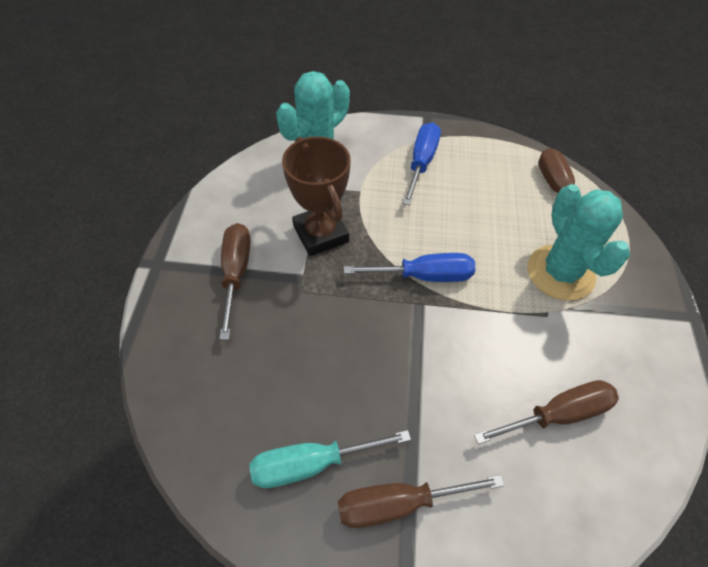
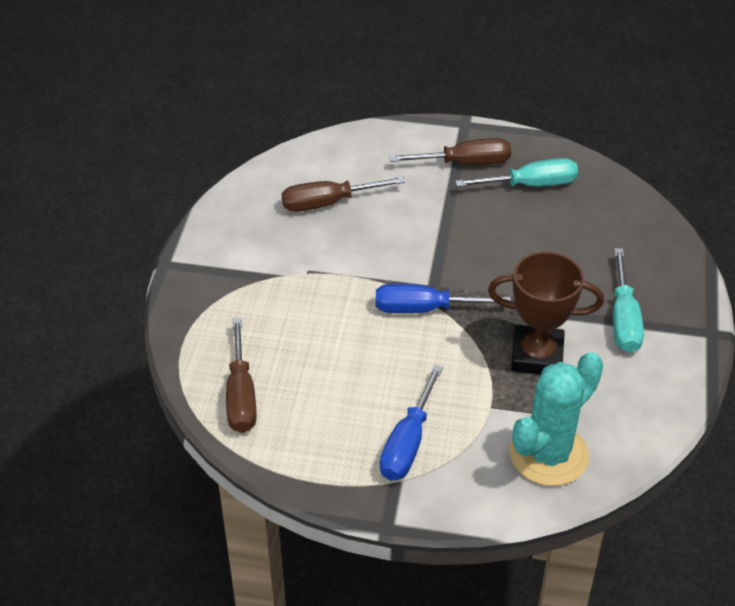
camera: 175 degrees left, 10 degrees down
brown screwdriver [219,223,250,340] -> turquoise screwdriver [613,248,644,353]
brown trophy [282,136,351,256] -> brown trophy turned 60 degrees counterclockwise [488,251,604,375]
turquoise cactus [528,184,630,301] -> none

